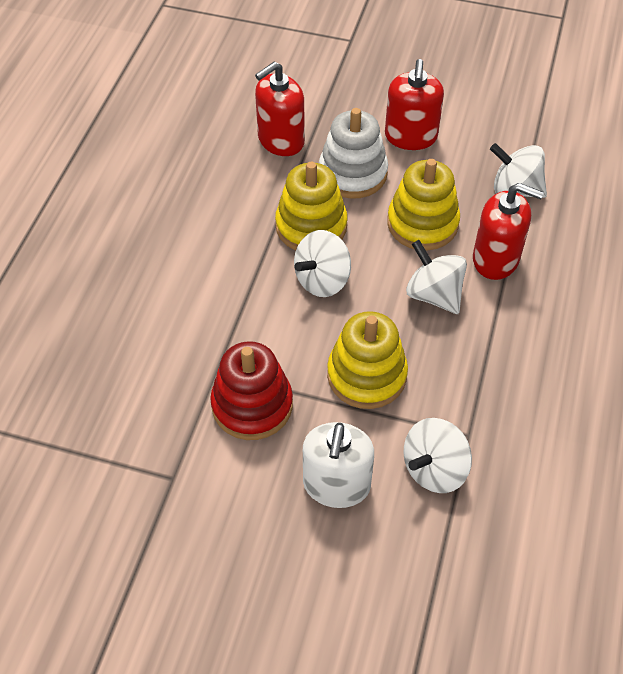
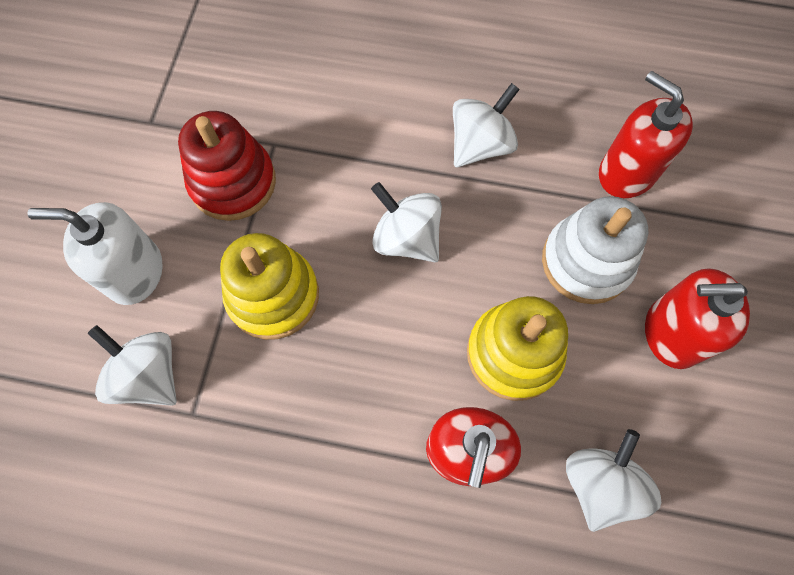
camera: 85 degrees right, 15 degrees up
yellow stacking toy [275,162,347,250] -> none
white spinning top [406,240,467,314] -> white spinning top moved to [453,83,520,167]

